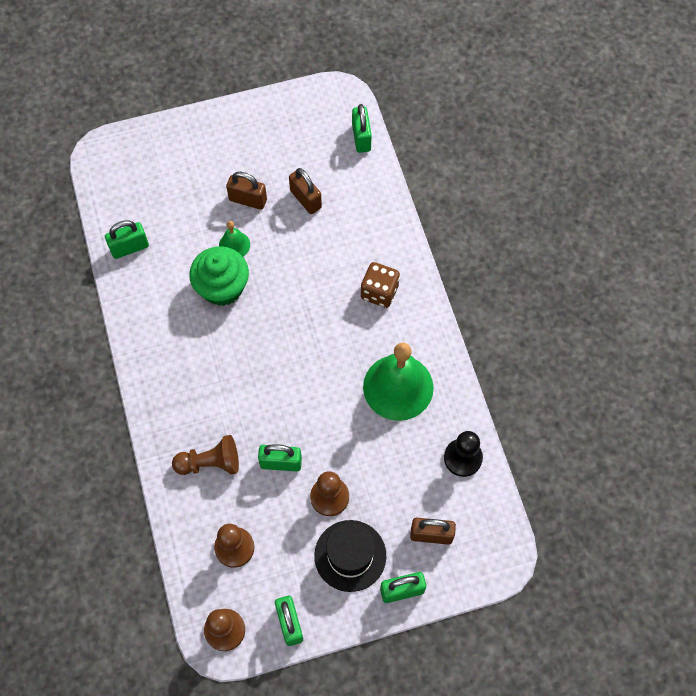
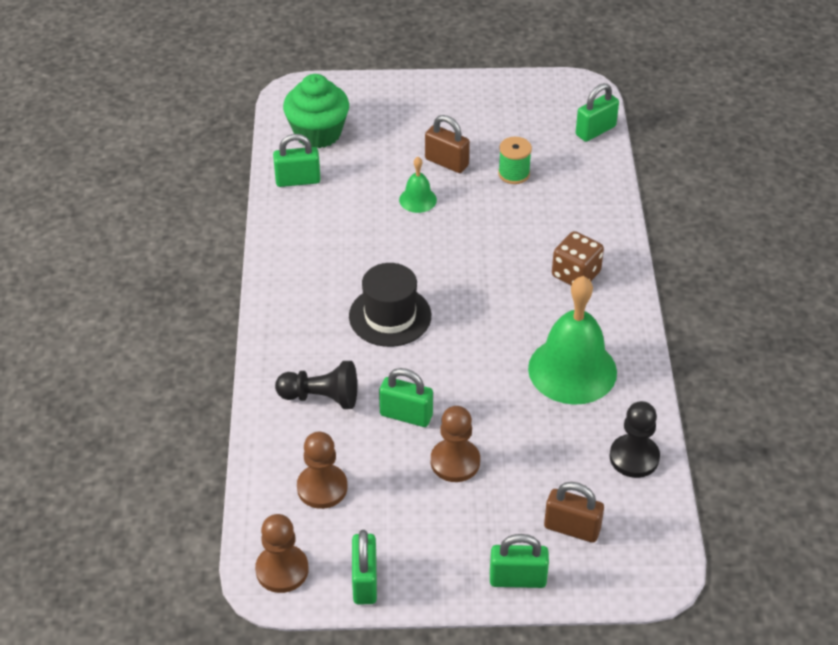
camera: 15 degrees right, 20 degrees down
brown pawn [172,435,239,475] -> black pawn [275,361,357,409]
green cupcake [189,246,249,306] -> green cupcake moved to [283,74,349,148]
brown padlock [289,168,322,214] -> green spool [498,137,532,184]
black hat [314,520,386,592] -> black hat moved to [349,263,431,347]
green padlock [352,104,372,153] -> green padlock turned 45 degrees clockwise [576,83,619,142]

